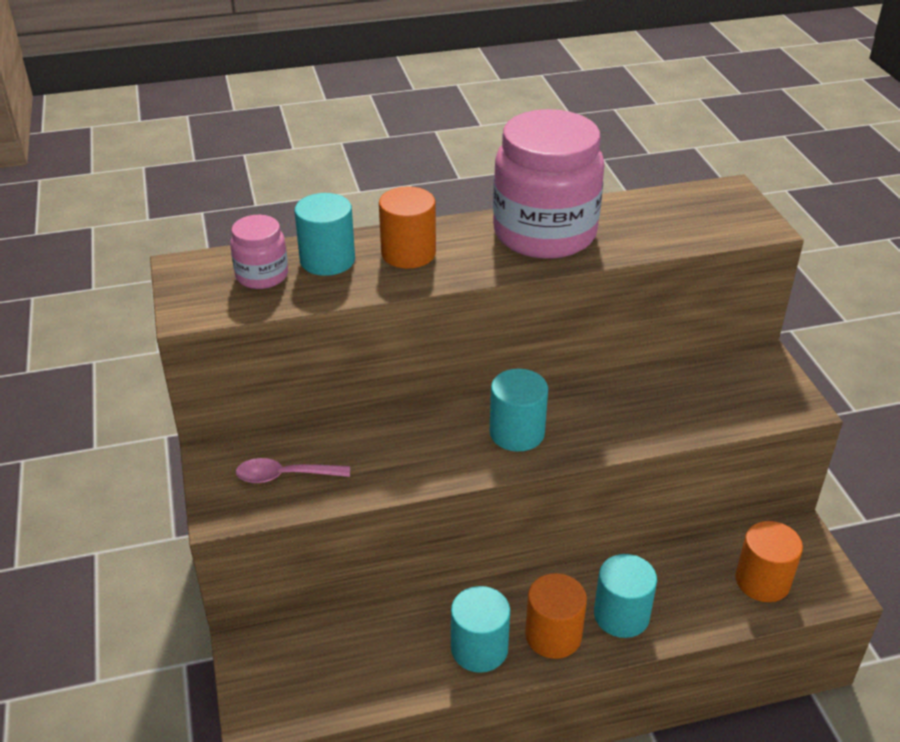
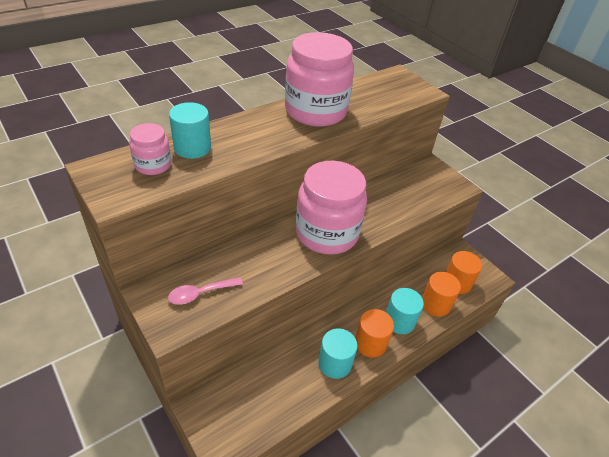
camera: 25 degrees left, 5 degrees up
orange cylinder [379,186,436,269] -> orange cylinder moved to [422,272,461,317]
turquoise cylinder [490,369,548,452] -> pink jar [296,161,367,254]

